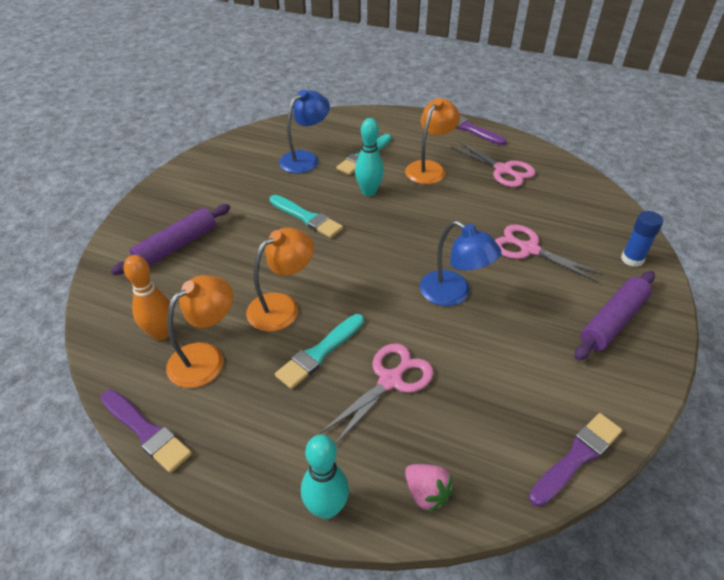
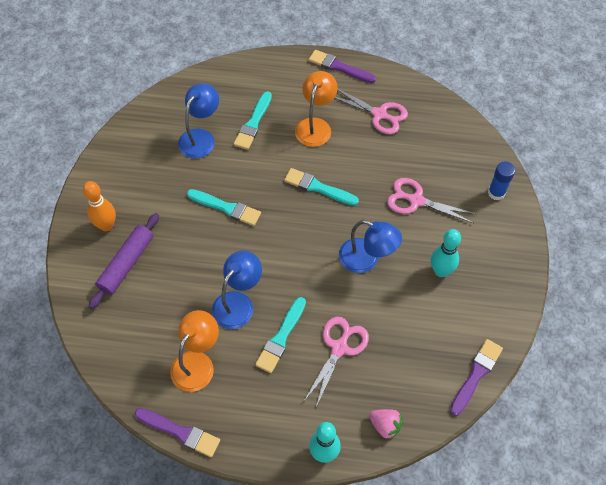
camera: 15 degrees left, 15 degrees up
orange bowling pin [124,255,170,340] -> orange bowling pin moved to [83,181,116,231]
orange lamp [246,228,314,332] -> blue lamp [212,250,262,329]
turquoise bowling pin [355,118,384,196] -> turquoise bowling pin moved to [431,229,461,277]
purple rolling pin [575,271,655,360] -> none
none -> turquoise brush [284,168,359,206]

